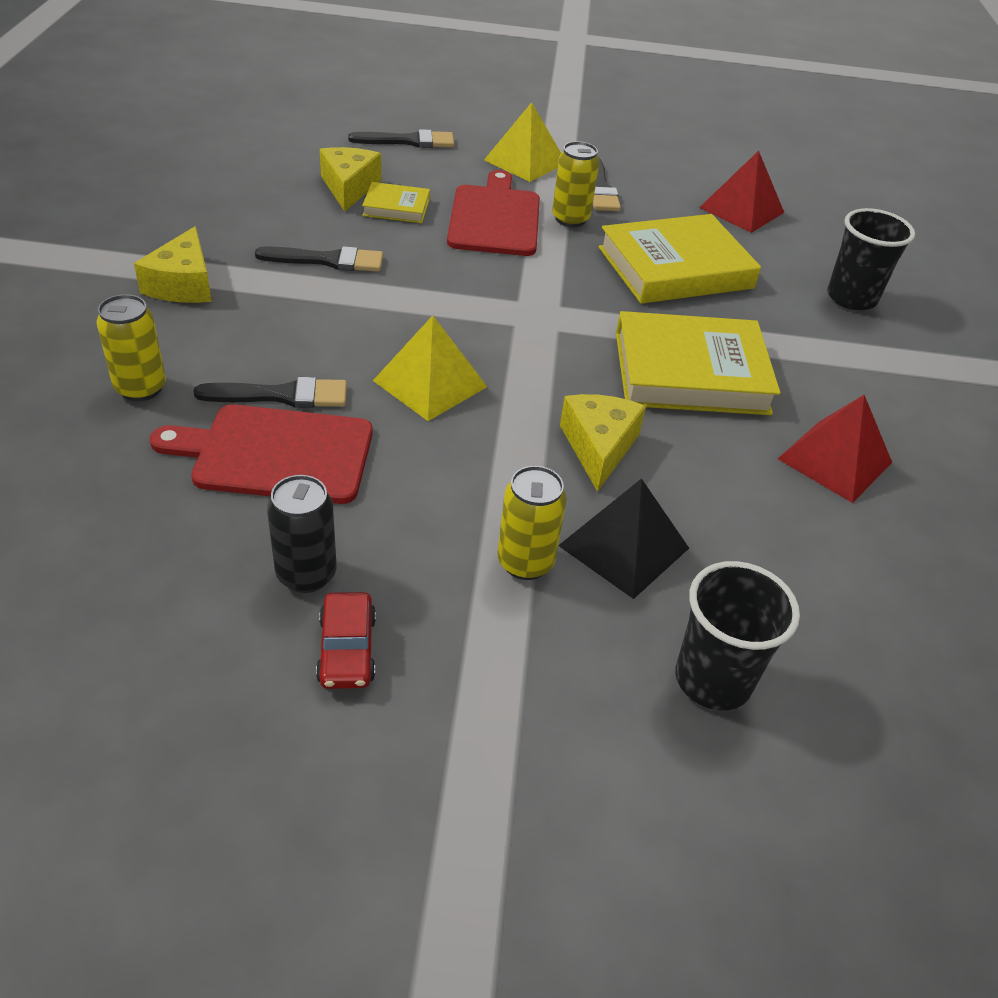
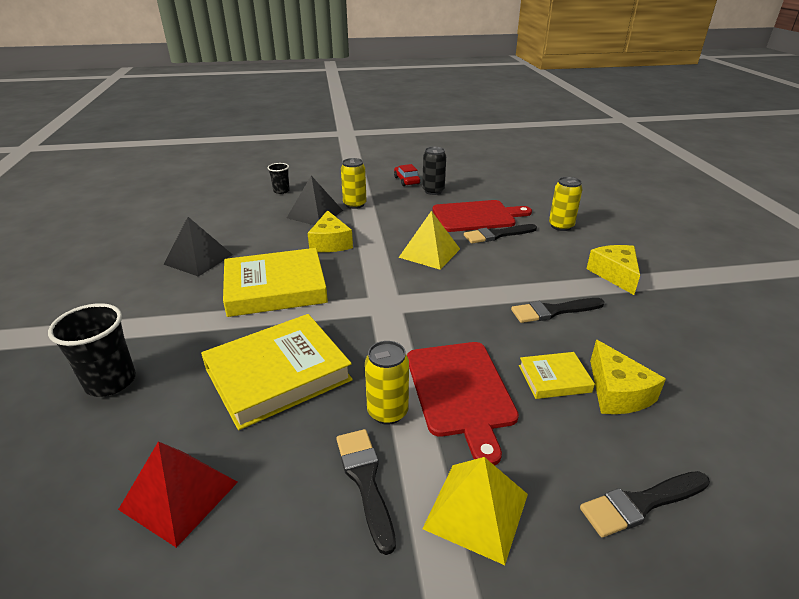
camera: 170 degrees right, 10 degrees down
black cup [675,561,800,710] -> black cup [268,163,290,194], size x0.59
red pyramid [778,395,892,503] -> black pyramid [164,217,233,277]

